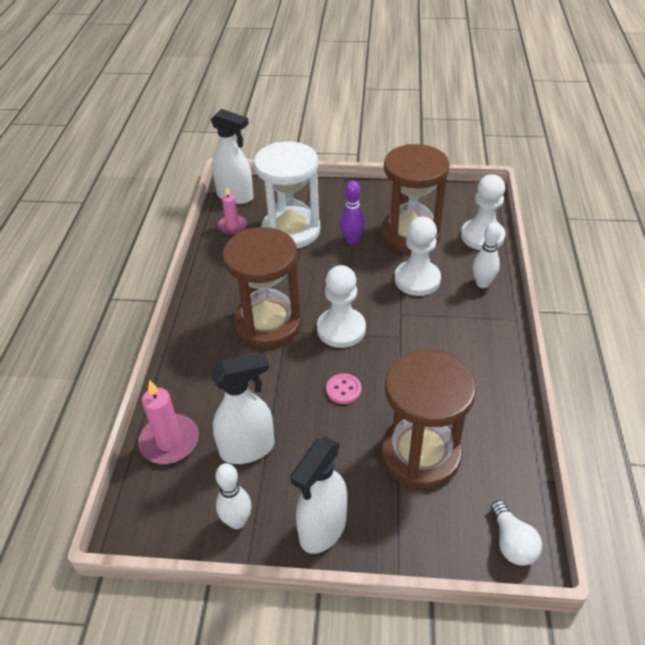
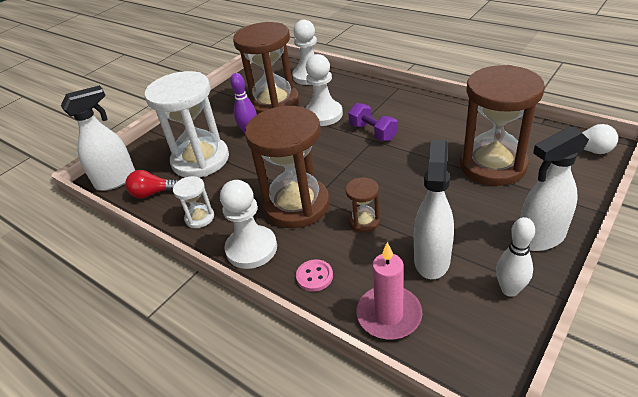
camera: 55 degrees left, 5 degrees down
pink candle [218,186,247,235] -> red light bulb [125,170,179,198]
white spray bottle [290,437,347,554] -> white spray bottle turned 90 degrees clockwise [520,126,589,251]
white pawn [317,265,366,348] -> white pawn moved to [220,180,277,269]
pink button [326,373,361,404] -> pink button moved to [296,259,333,292]
white bowling pin [473,222,501,288] -> none
none -> white hourglass [173,176,214,228]
none -> brown hourglass [345,177,380,233]
none -> purple dumbbell [348,103,398,141]

